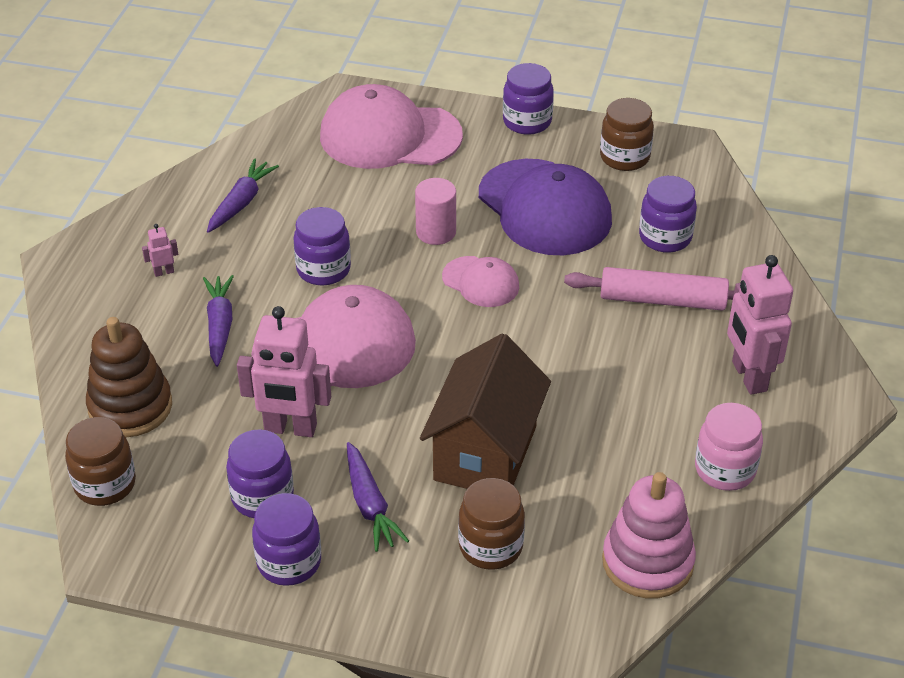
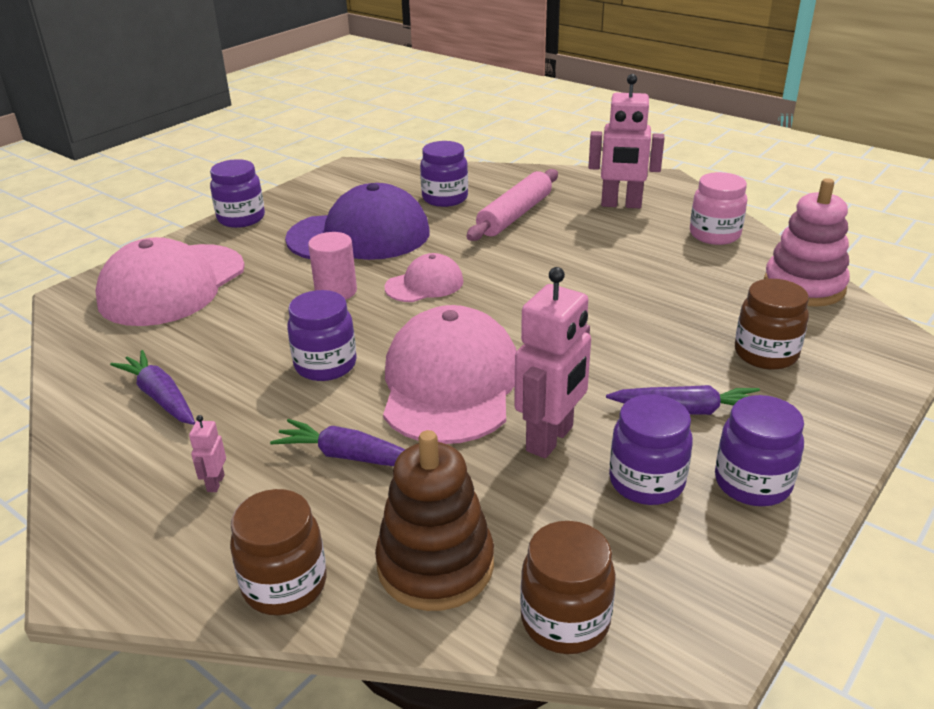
camera: 65 degrees left, 10 degrees down
brown house [420,333,551,489] -> none
brown jar [600,98,654,171] -> brown jar moved to [230,489,326,615]

